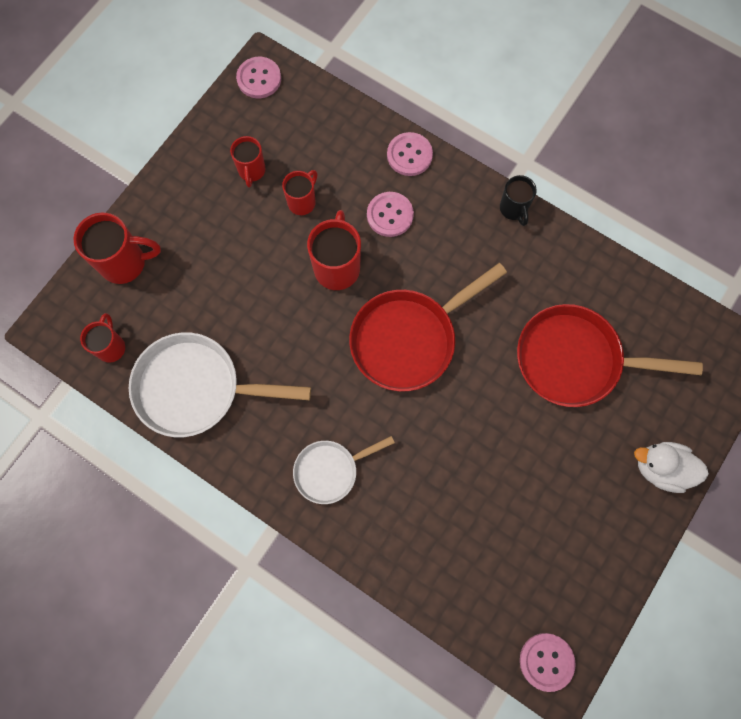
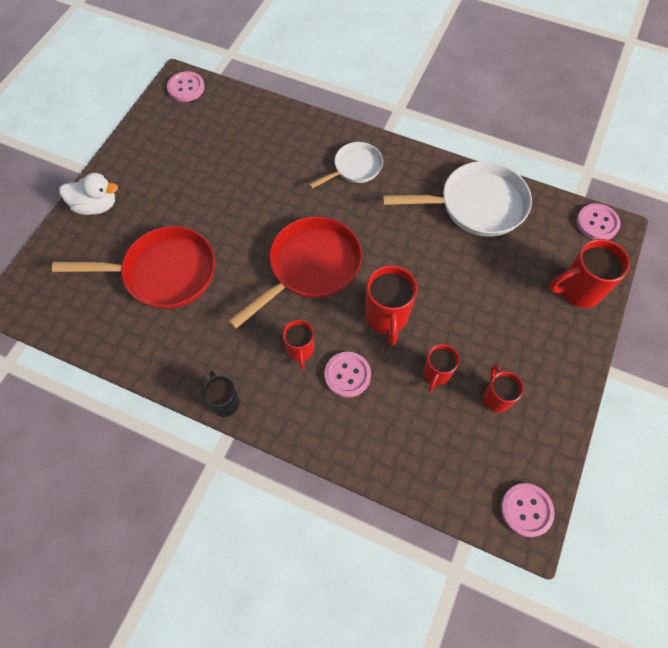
camera: 170 degrees right, 10 degrees down
red mug [80,313,125,363] -> red mug moved to [283,320,314,369]
pink button [387,132,433,176] -> pink button moved to [577,203,621,240]

